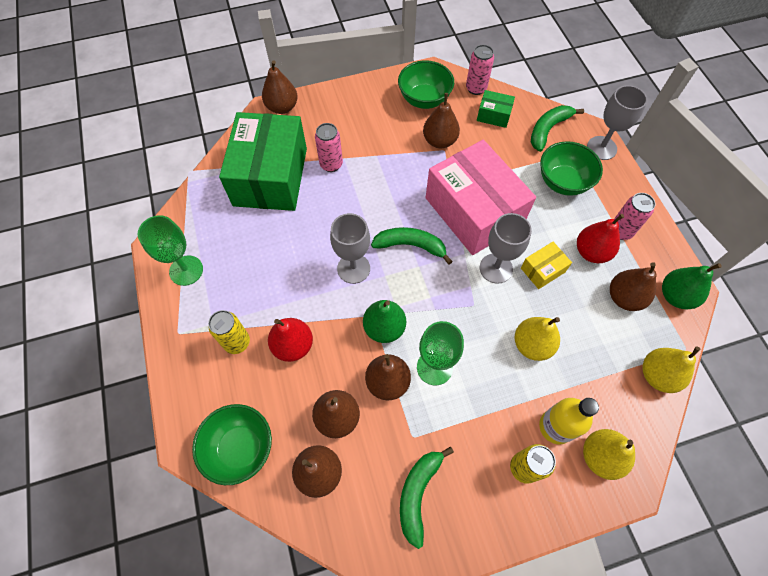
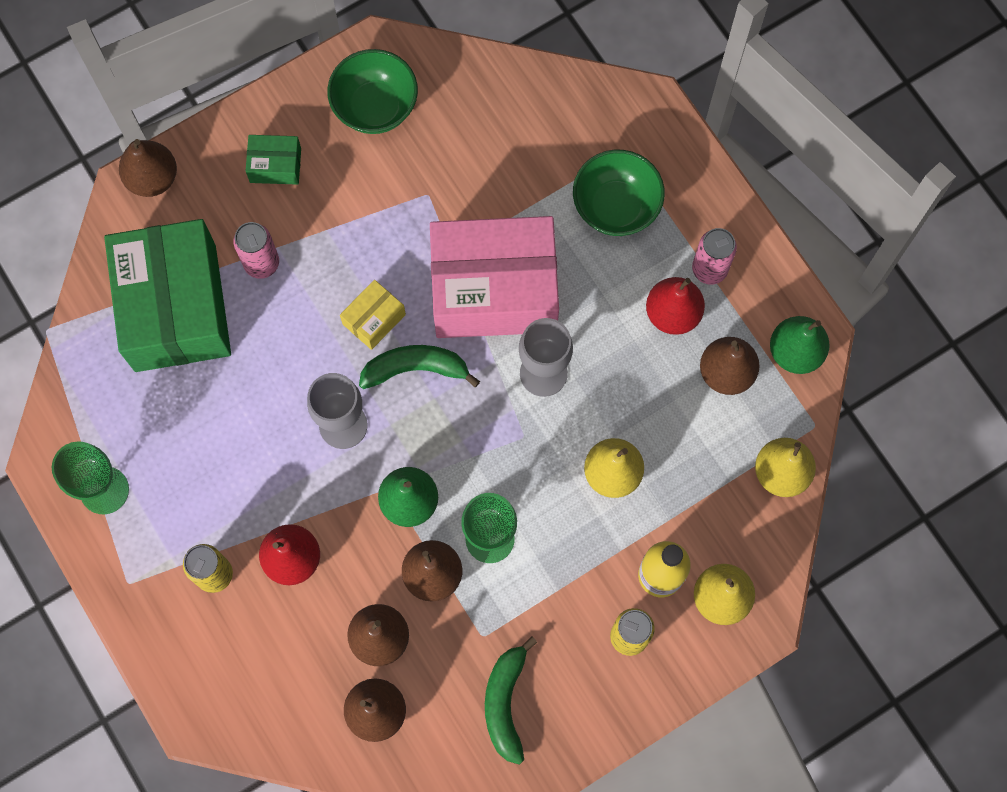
camera: 15 degrees left, 10 degrees up
green bowl [192,404,272,485] -> none
brown pear [423,93,460,148] -> none
pink box [426,140,536,255] -> pink box turned 45 degrees counterclockwise [430,216,559,338]
pink can [466,45,494,95] -> none
green box [477,90,515,128] -> green box moved to [246,135,301,185]
yellow box [521,242,572,289] -> yellow box moved to [340,280,406,350]
green banana [531,105,584,152] -> none
grey goblet [587,85,647,160] -> none

